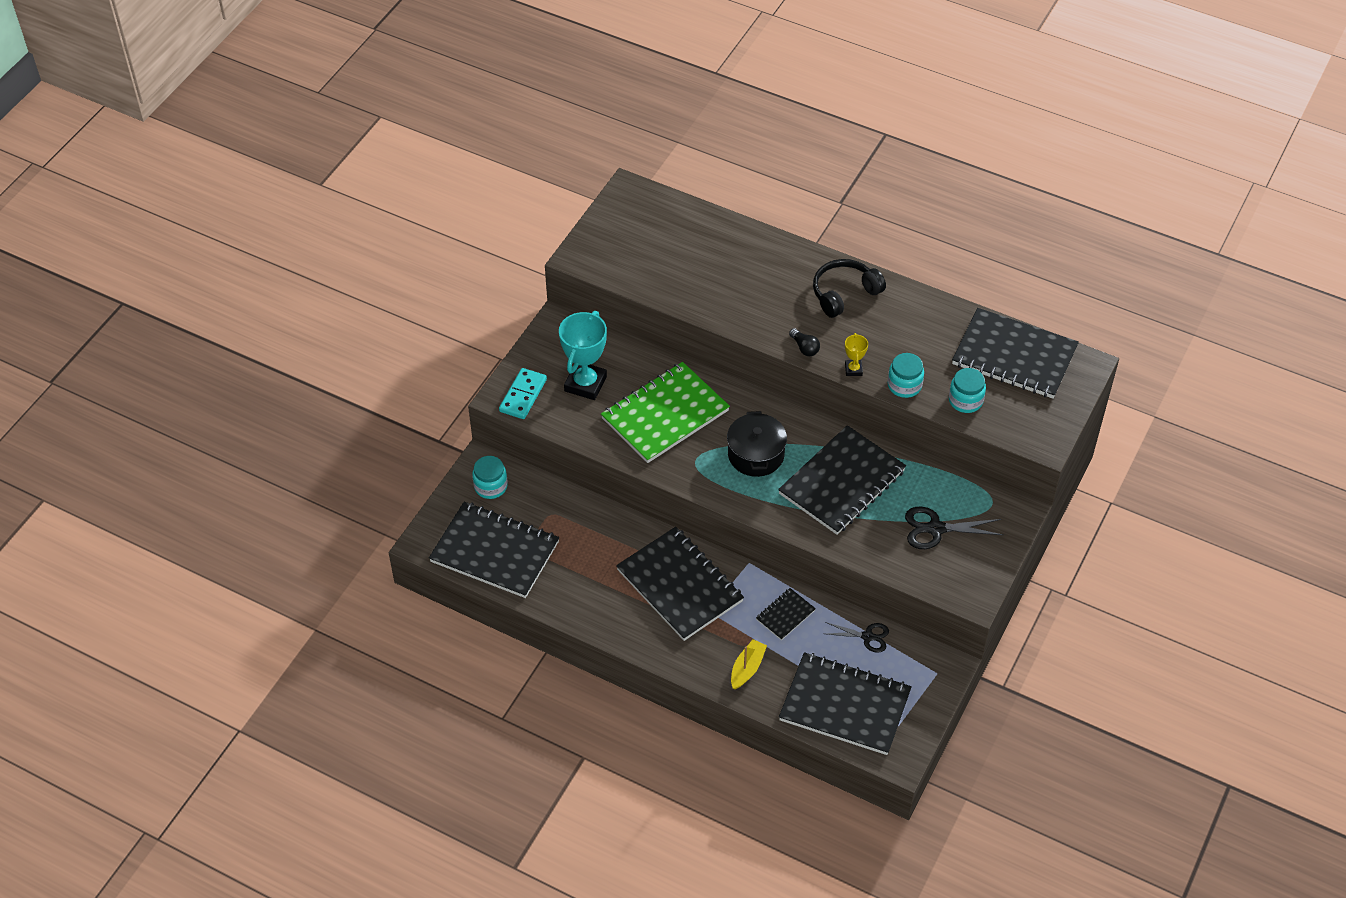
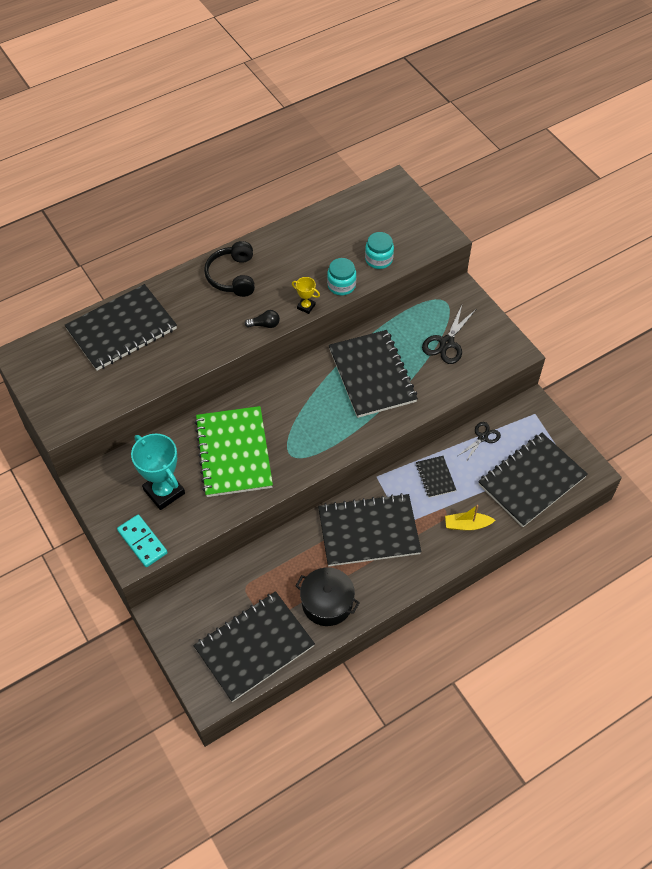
camera: 60 degrees left, 5 degrees up
turquoise jar [472,456,508,499] -> none
black pot [727,411,787,477] -> black pot moved to [296,567,360,626]
yellow boat [731,639,767,689] -> yellow boat turned 60 degrees counterclockwise [445,505,495,531]
black notebook [952,308,1079,399] -> black notebook moved to [65,284,177,371]

